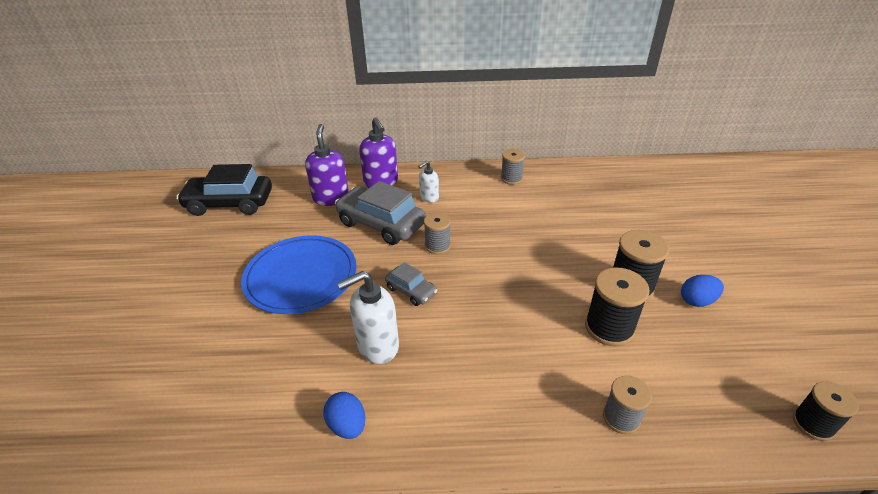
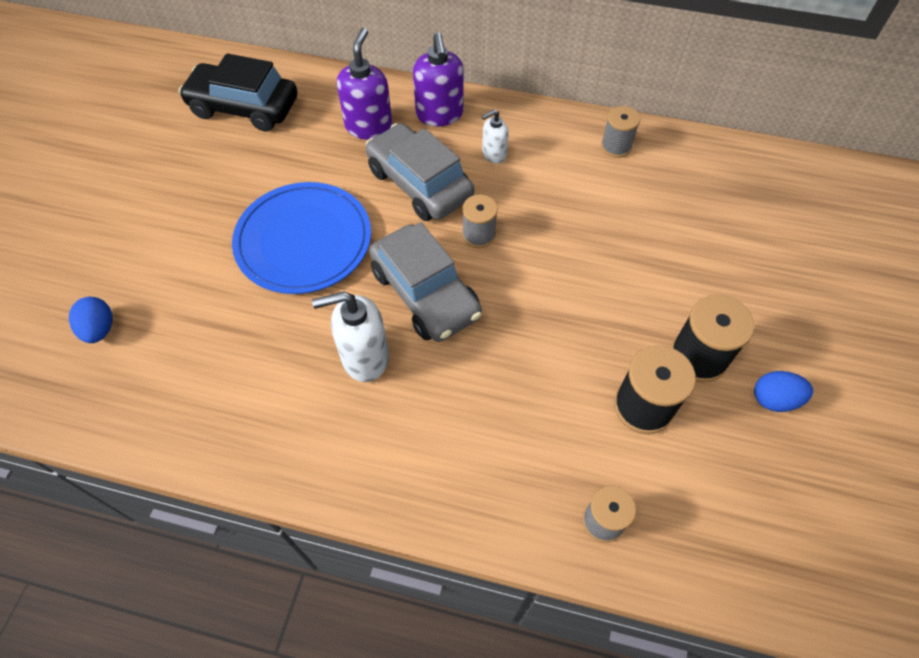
camera: 15 degrees right, 20 degrees up
blue egg [323,392,365,439] -> blue egg moved to [69,297,112,343]
grey car [385,262,438,306] -> grey car [369,222,482,342], size x1.95
black spool [793,381,859,441] -> none

